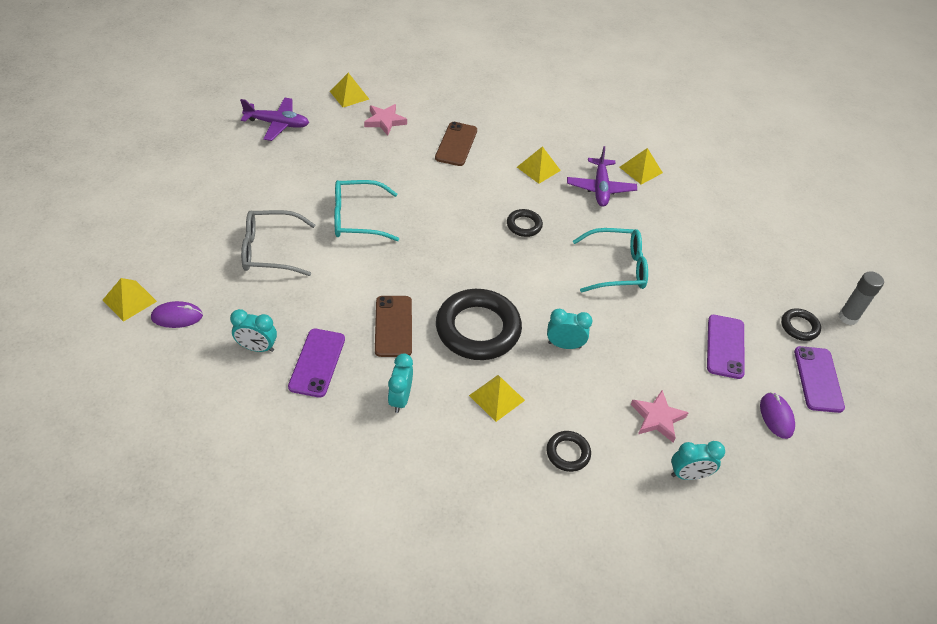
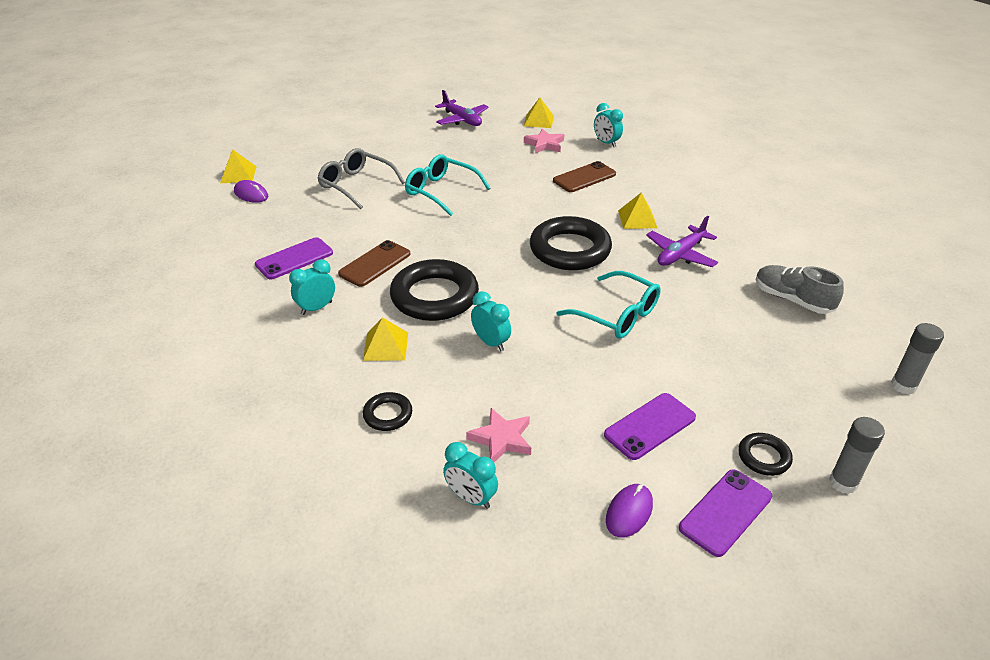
camera: 45 degrees right, 10 degrees down
turquoise clock [230,309,277,352] -> turquoise clock moved to [594,103,623,147]
black ring [507,209,543,237] -> black ring [530,216,612,270], size x2.12
yellow pyramid [619,148,663,185] -> none
none -> grey shoe [755,265,844,314]
none -> grey glue stick [891,323,944,395]

